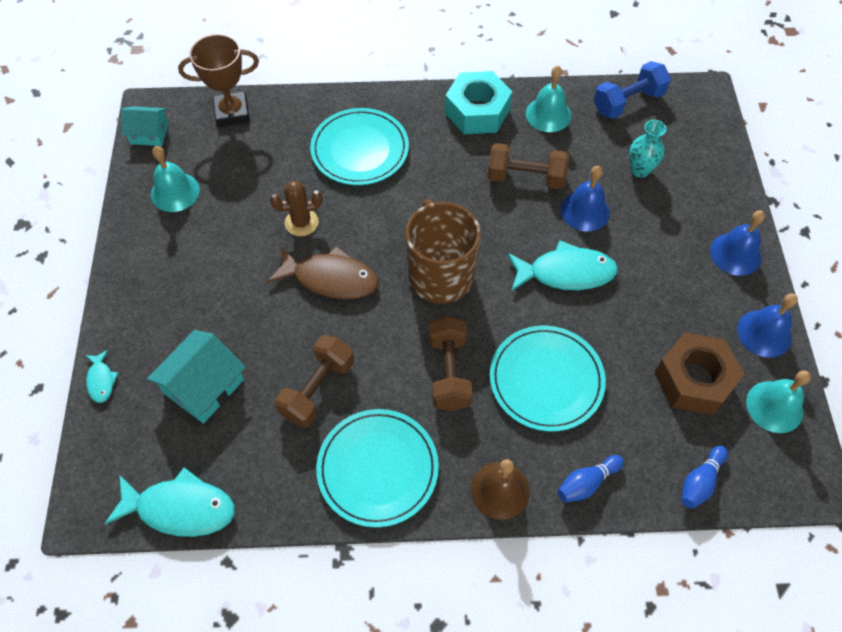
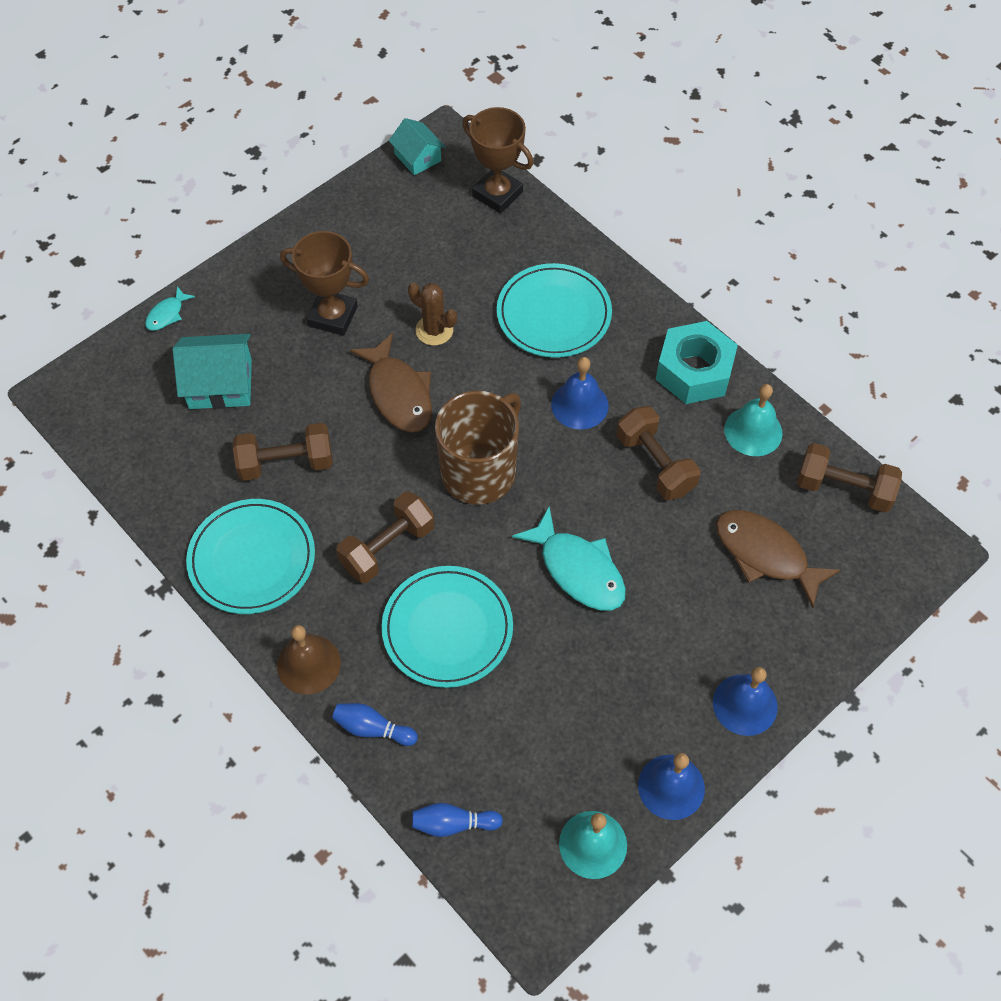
camera: 50 degrees right, 0 degrees up
turquoise fish [105,467,235,537] -> none
turquoise bell [151,146,200,212] -> none
blue bell [560,166,610,232] -> blue bell moved to [551,357,609,430]
blue dumbbell [594,61,671,119] -> brown dumbbell [797,443,902,513]
turquoise vase [629,120,667,177] -> brown fish [716,510,841,608]
brown nut [654,332,745,415] -> none
none -> brown trophy [280,231,369,336]

